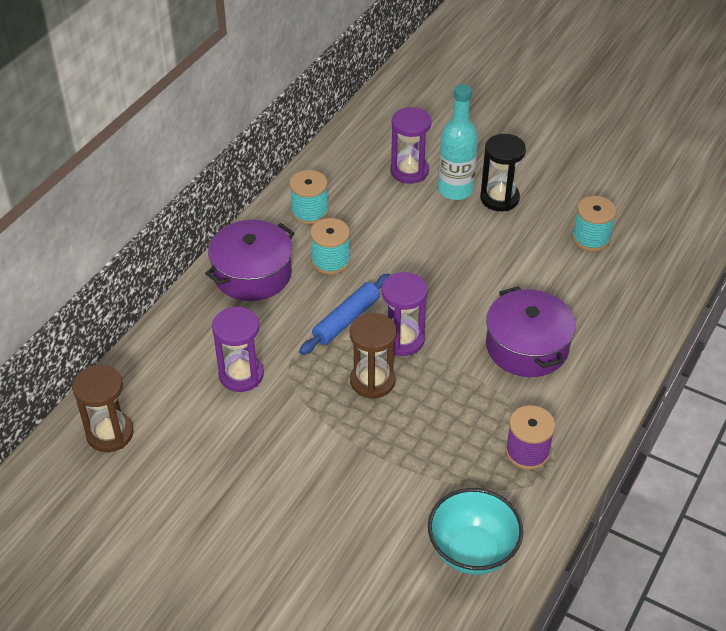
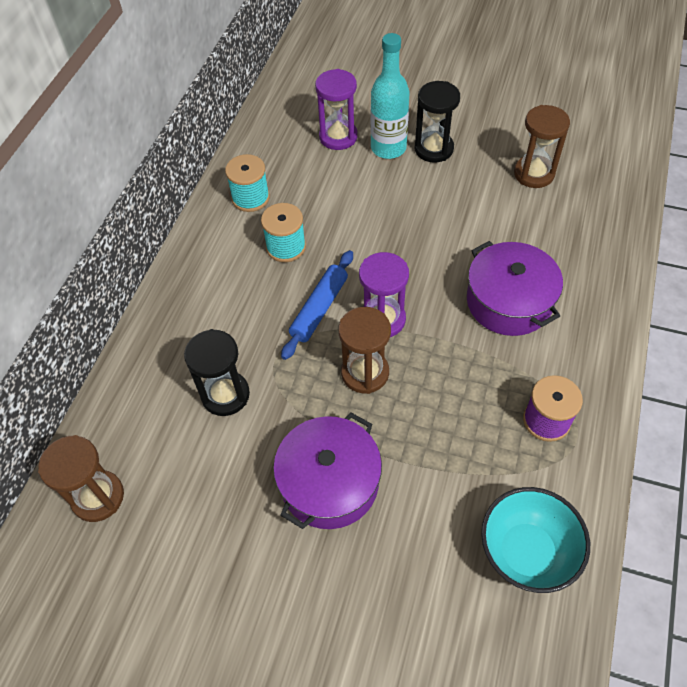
camera: 10 degrees left, 10 degrees up
purple pot [205,220,295,301] -> purple pot moved to [273,413,382,529]
purple hourglass [212,306,264,392] -> black hourglass [184,329,250,416]
turquoise spool [572,196,617,251] -> brown hourglass [514,105,570,188]

